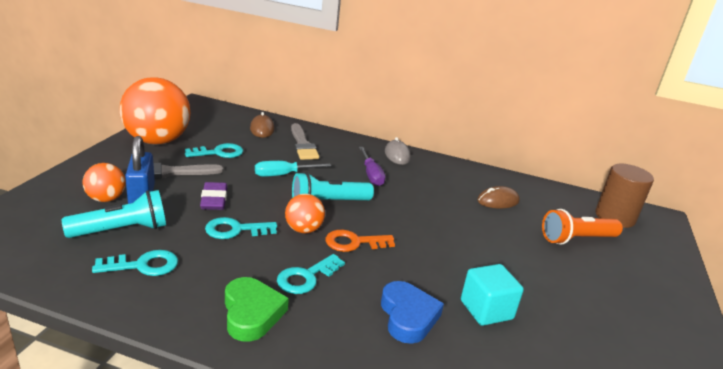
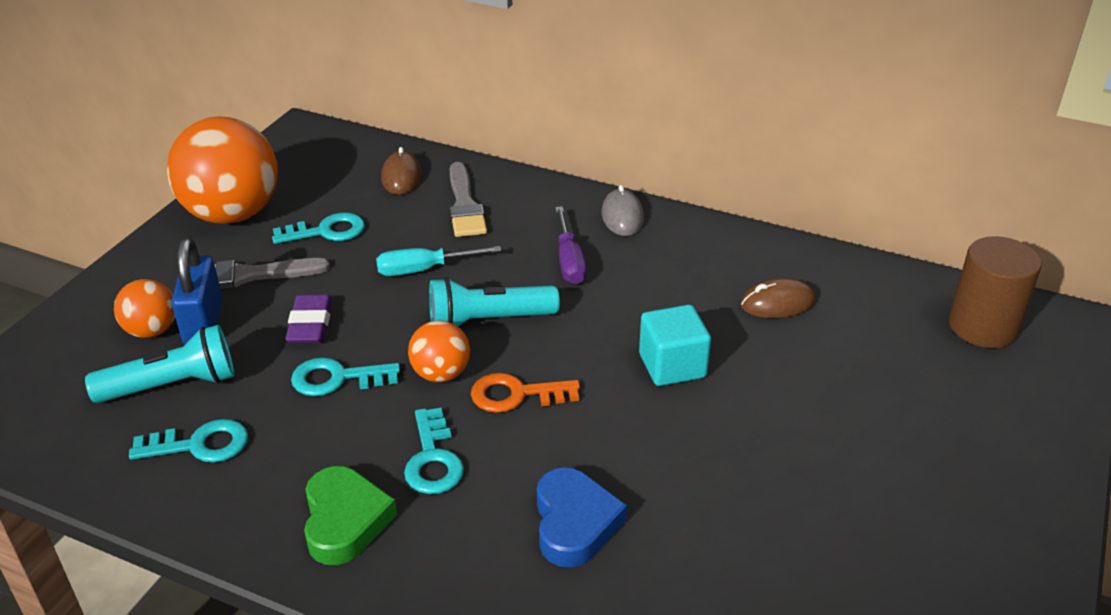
camera: 10 degrees right, 10 degrees up
turquoise key [277,254,345,294] -> turquoise key turned 60 degrees counterclockwise [404,408,464,494]
turquoise cube [461,264,524,326] -> turquoise cube moved to [639,305,711,386]
orange flashlight [542,209,623,245] -> none

